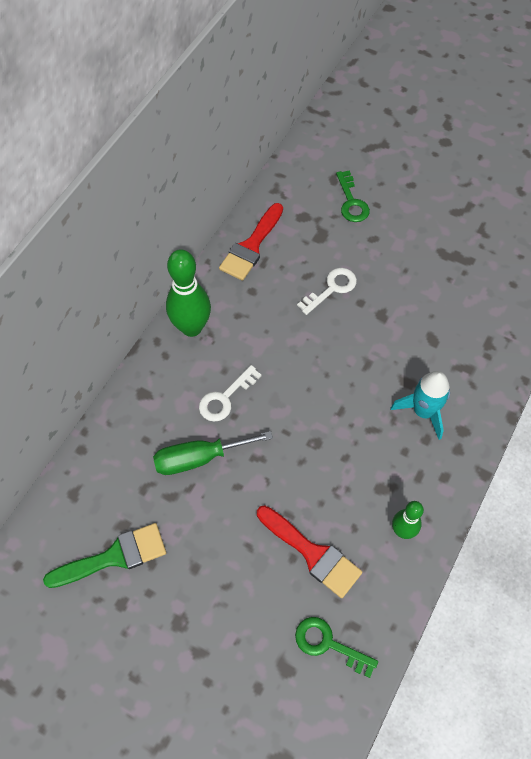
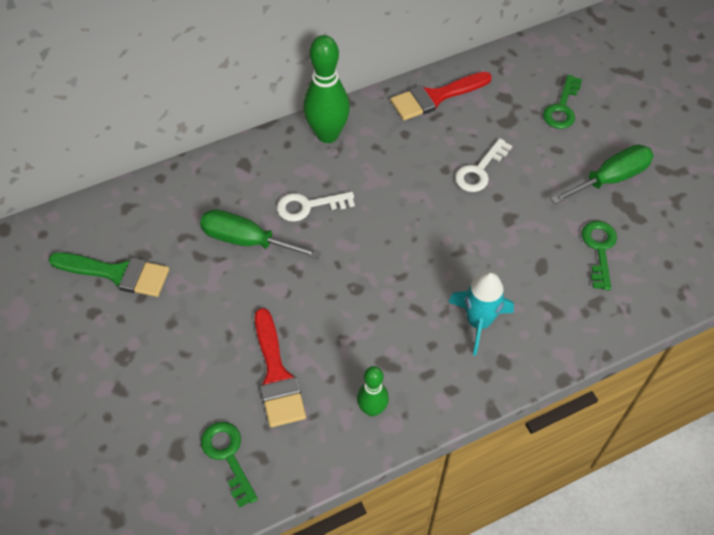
camera: 35 degrees right, 5 degrees down
white key [297,268,357,315] -> white key turned 135 degrees clockwise [455,138,512,192]
none -> green screwdriver [550,145,654,204]
none -> green key [582,221,617,290]

